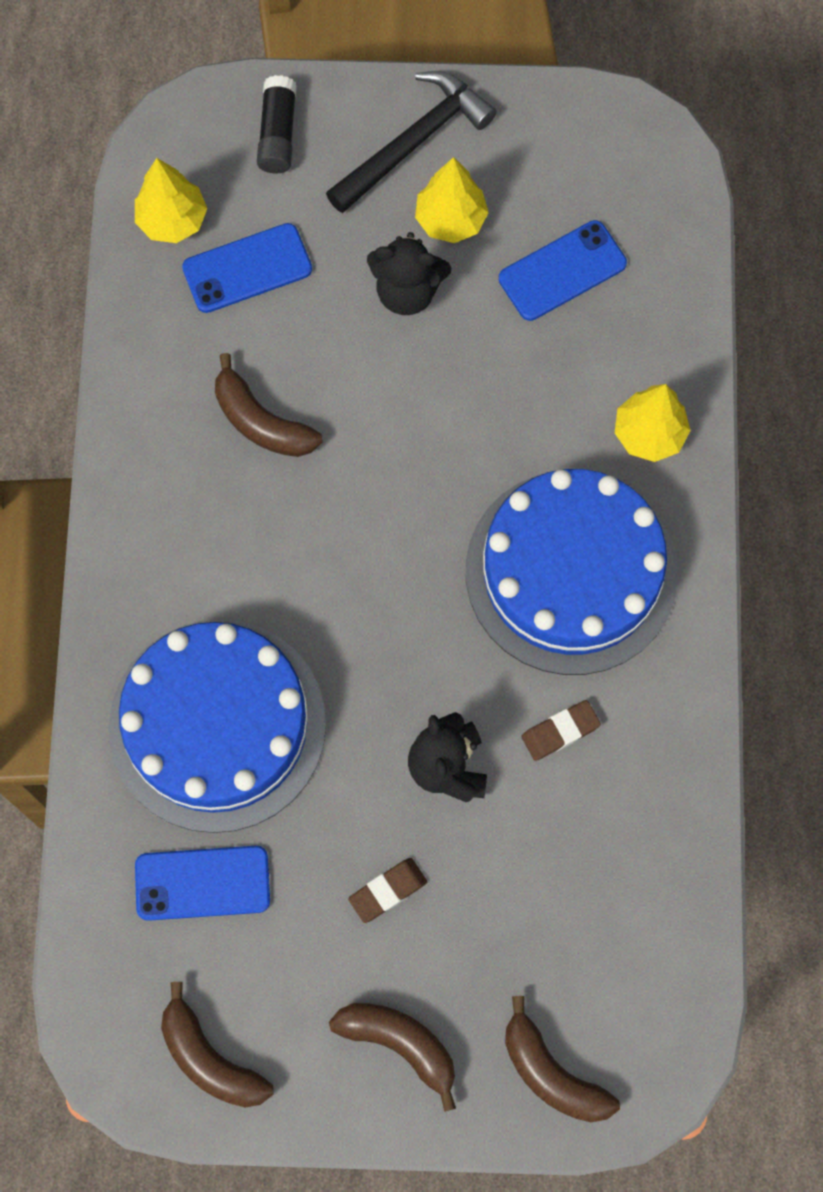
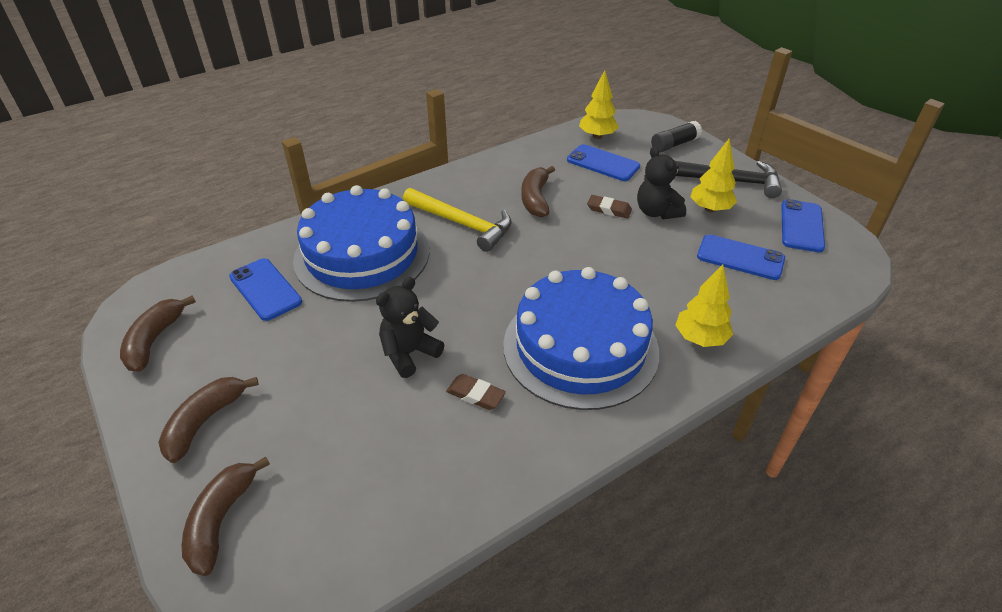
camera: 55 degrees right, 30 degrees down
brown banana [329,1003,456,1112] -> brown banana turned 150 degrees counterclockwise [159,377,259,463]
brown eraser [348,858,427,923] -> brown eraser moved to [587,195,632,219]
none -> yellow hammer [403,188,512,252]
none -> blue phone [782,199,825,252]

